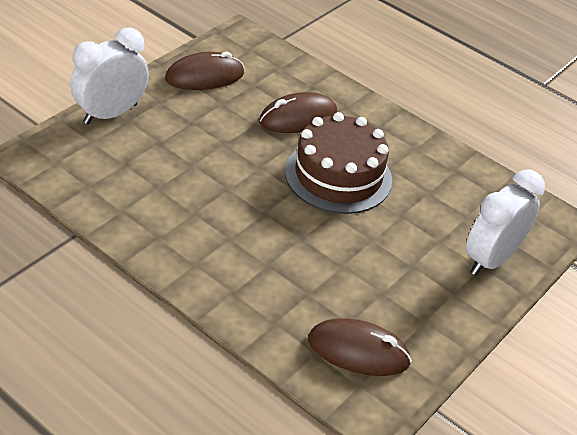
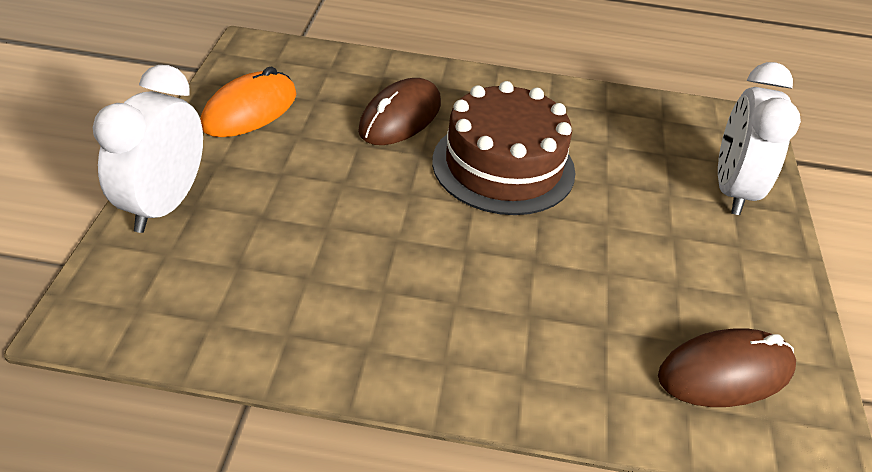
camera: 30 degrees left, 0 degrees up
brown mouse [165,52,244,90] -> orange mouse [201,67,297,137]

